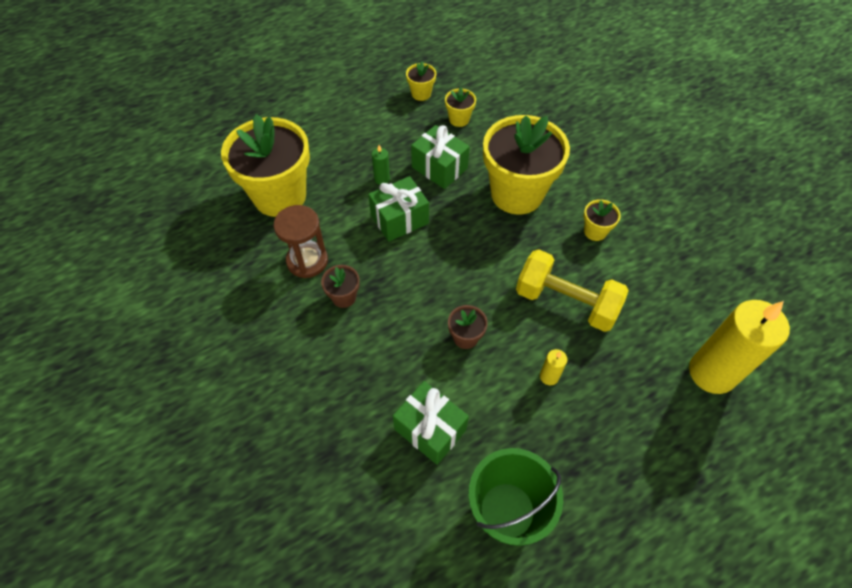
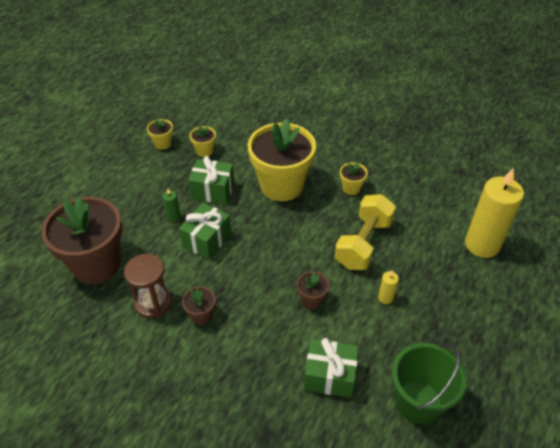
camera: 30 degrees left, 10 degrees down
yellow flower pot [221,114,310,217] -> brown flower pot [42,197,122,284]
yellow dumbbell [516,249,629,332] -> yellow dumbbell turned 60 degrees counterclockwise [335,194,396,270]

